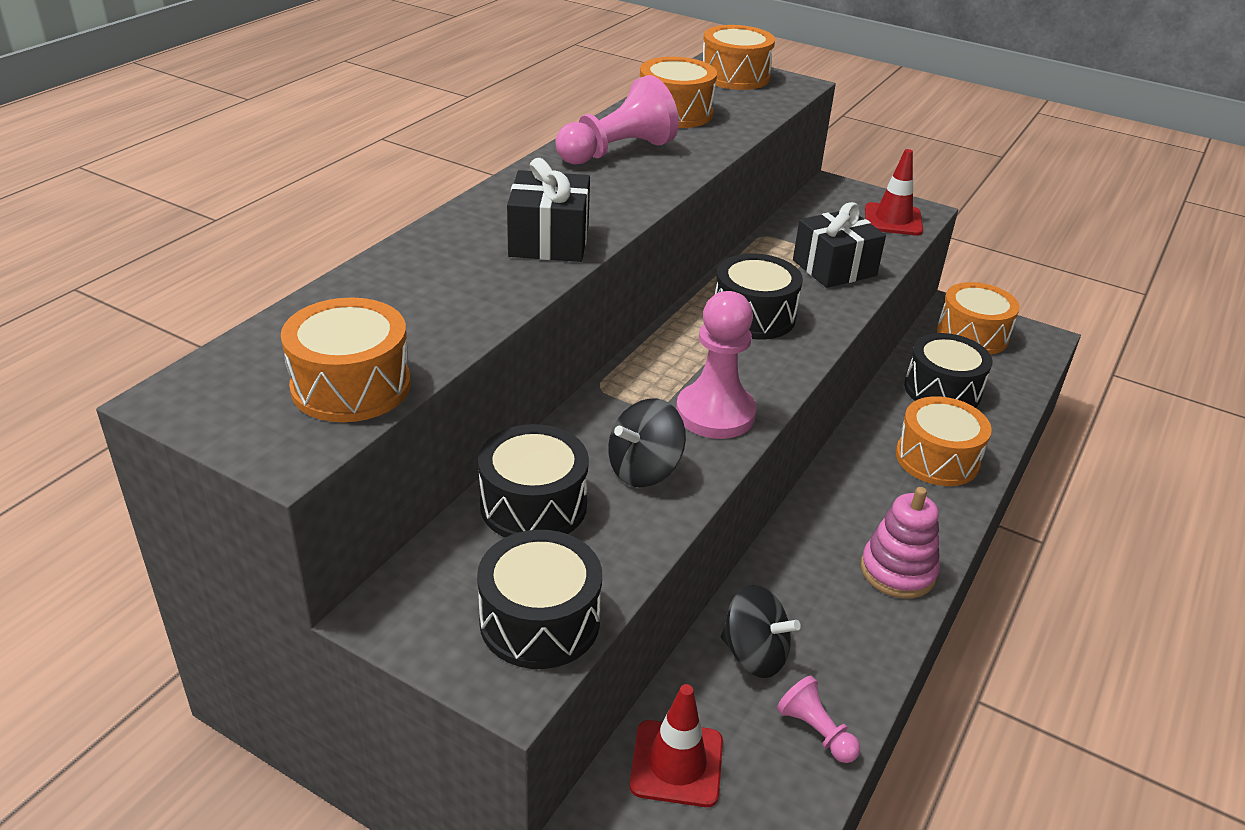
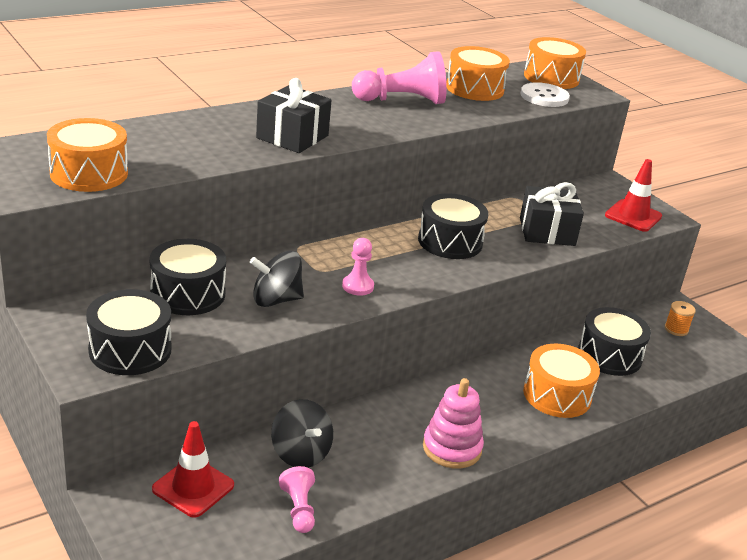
camera: 25 degrees right, 5 degrees down
pink pawn [676,291,757,439] -> pink pawn [342,238,374,296], size x0.53
orange drum [937,282,1020,355] -> orange spool [665,301,696,336]
none -> white button [521,82,570,107]

